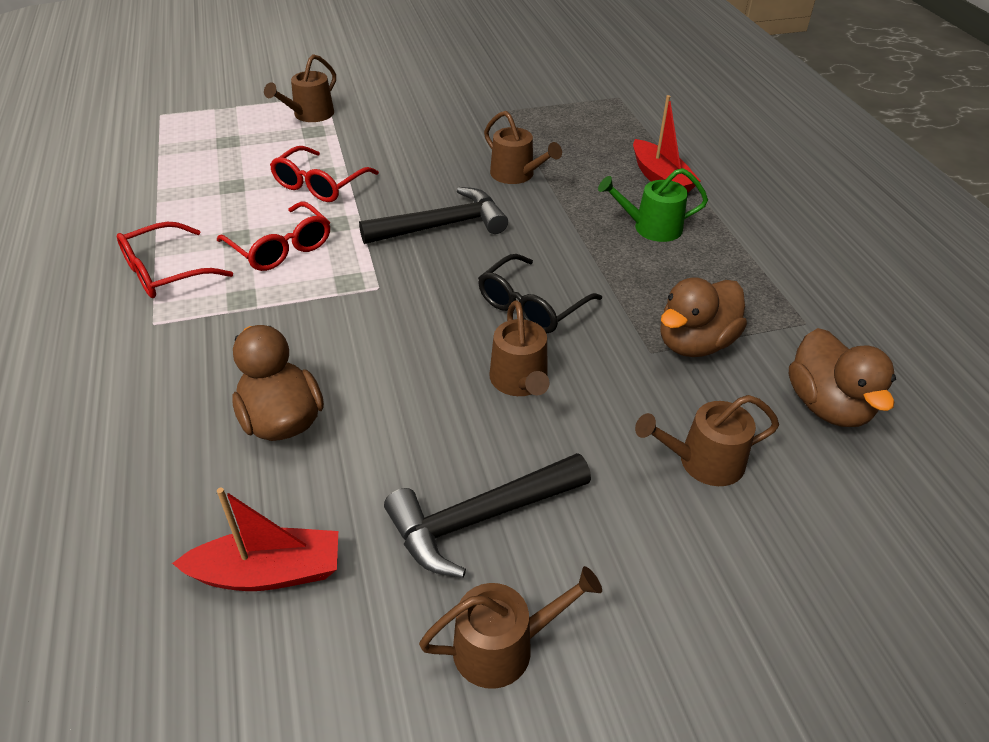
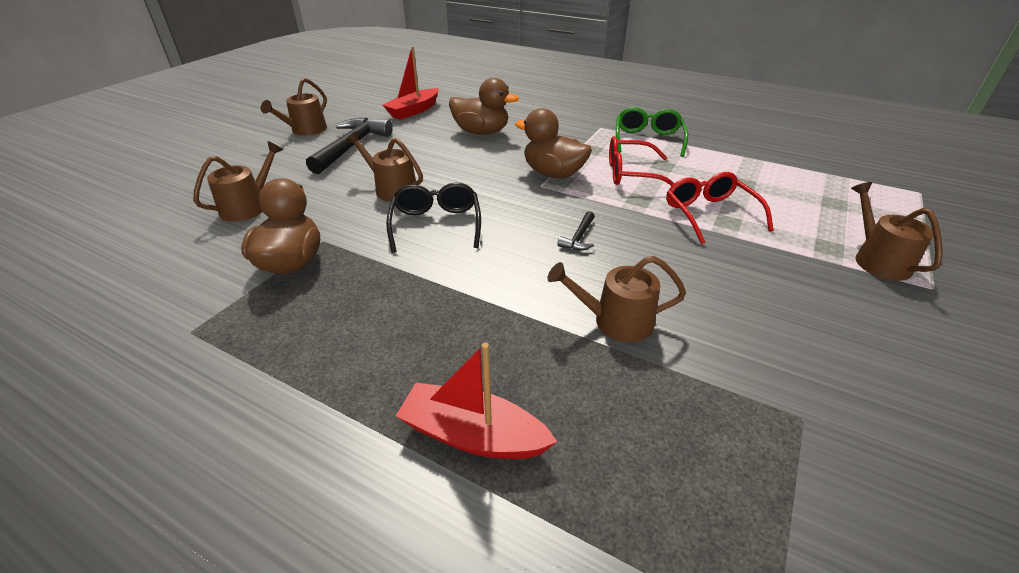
camera: 135 degrees right, 5 degrees down
red glasses [117,222,233,298] -> green glasses [616,107,688,157]
black hammer [359,187,508,244] -> black hammer [557,211,595,250], size x0.45
green watering can [598,168,708,242] -> none
brown duck [789,328,896,427] -> brown duck moved to [515,108,592,179]

